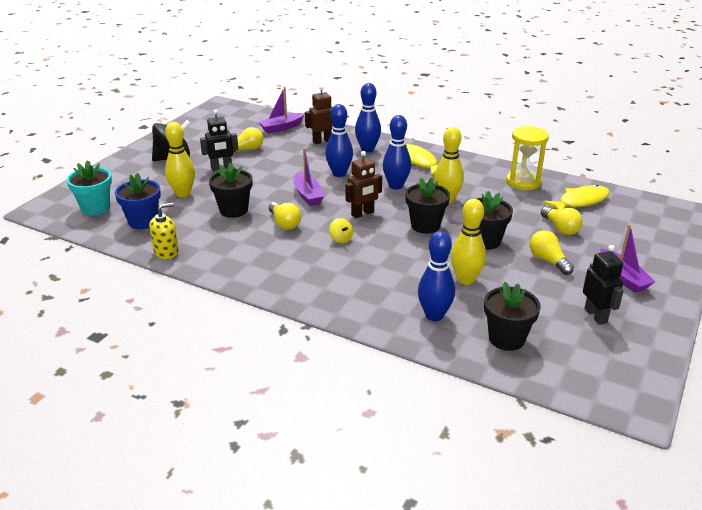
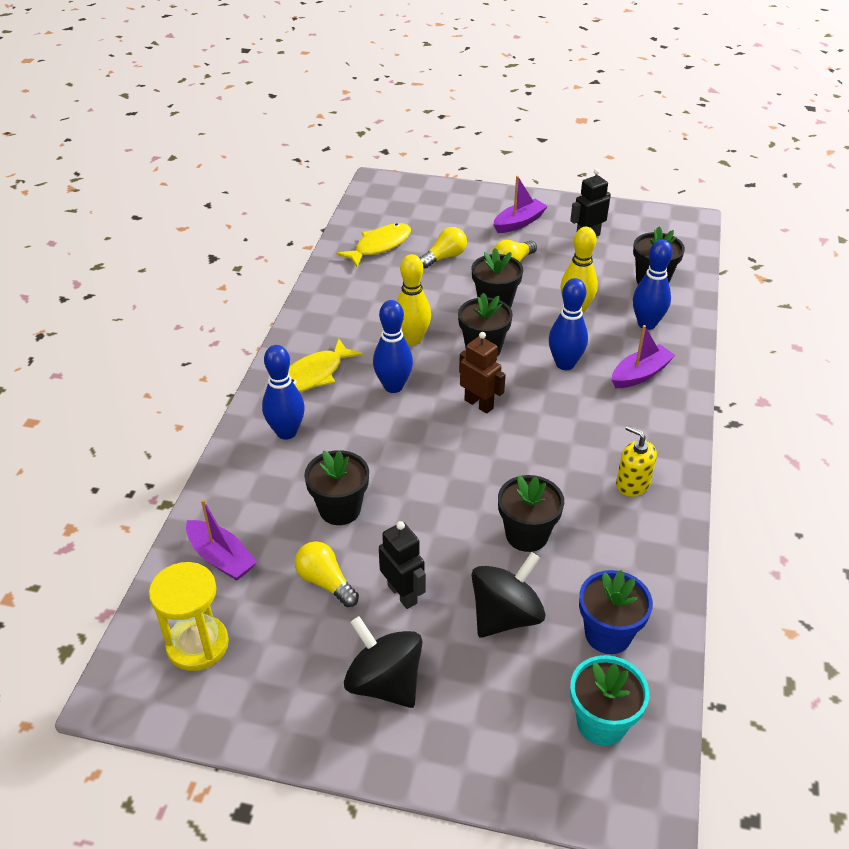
camera: 105 degrees left, 10 degrees up
yellow soap dispenser [149,203,179,259] -> yellow soap dispenser moved to [616,425,657,497]
yellow bowling pin [165,122,195,197] -> black spinning top [472,552,545,638]
yellow light bulb [269,202,301,230] -> none
purple boat [294,148,324,206] -> purple boat moved to [612,325,676,388]
brown robot [305,85,333,144] -> none
blue bowling pin [325,104,353,177] -> blue bowling pin moved to [549,278,588,370]
yellow spinning top [329,218,353,243] -> none
yellow hourglass [506,126,549,190] -> yellow hourglass moved to [149,562,229,671]
yellow fish [542,185,610,209] -> yellow fish turned 90 degrees clockwise [336,223,411,267]
none -> black flower pot [304,450,369,525]

